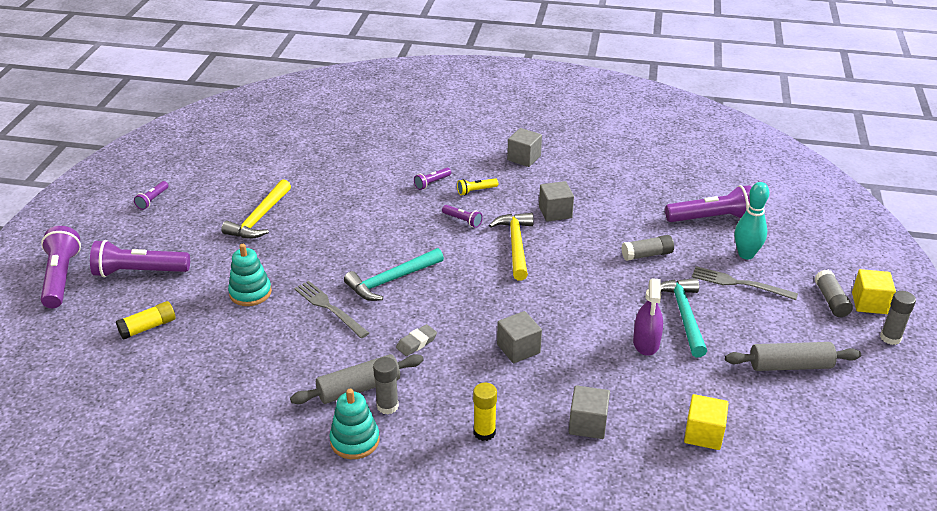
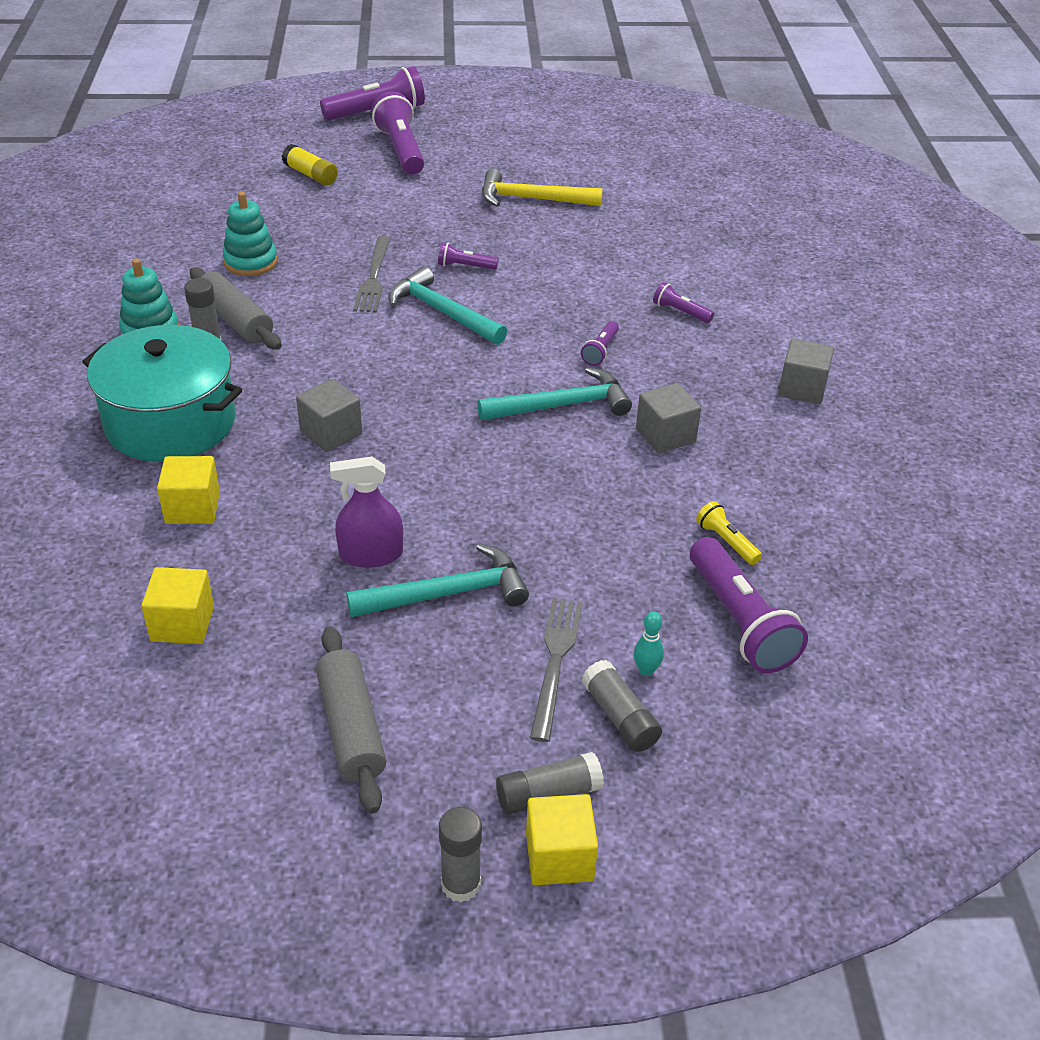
camera: 75 degrees right, 5 degrees up
purple flashlight [134,181,168,210] -> purple flashlight moved to [438,243,498,270]
turquoise stacking toy [228,244,272,306] -> turquoise stacking toy moved to [223,192,278,276]
grey fork [294,281,369,338] -> grey fork turned 150 degrees clockwise [353,235,391,313]
grey eraser [396,324,437,356] -> none
yellow flashlight [457,178,498,196] -> yellow flashlight moved to [696,501,762,565]
yellow glue stick [473,383,497,441] -> turquoise pot [82,325,242,462]
yellow hammer [489,213,534,280] -> turquoise hammer [477,367,632,420]
grey cube [569,385,610,439] -> yellow cube [157,456,220,524]
grey glue stick [621,235,674,261] -> grey glue stick moved to [581,660,662,752]
turquoise bowling pin [735,182,769,259] -> turquoise bowling pin [633,611,664,676], size x0.51

